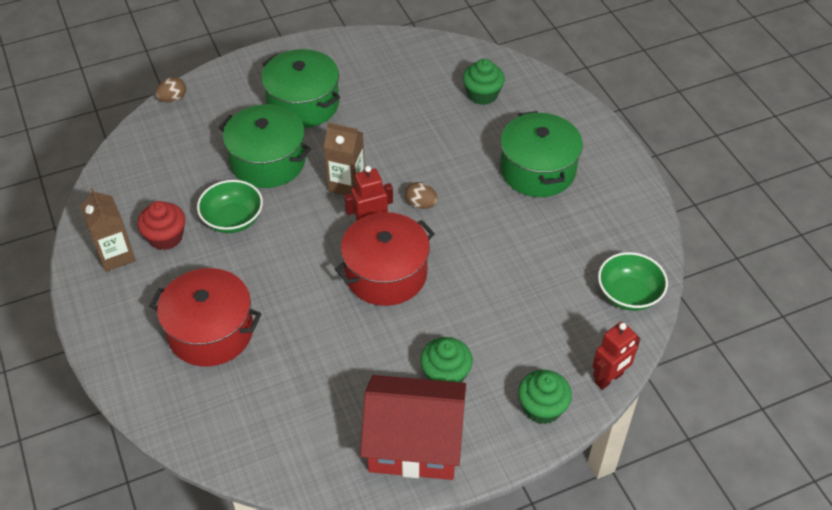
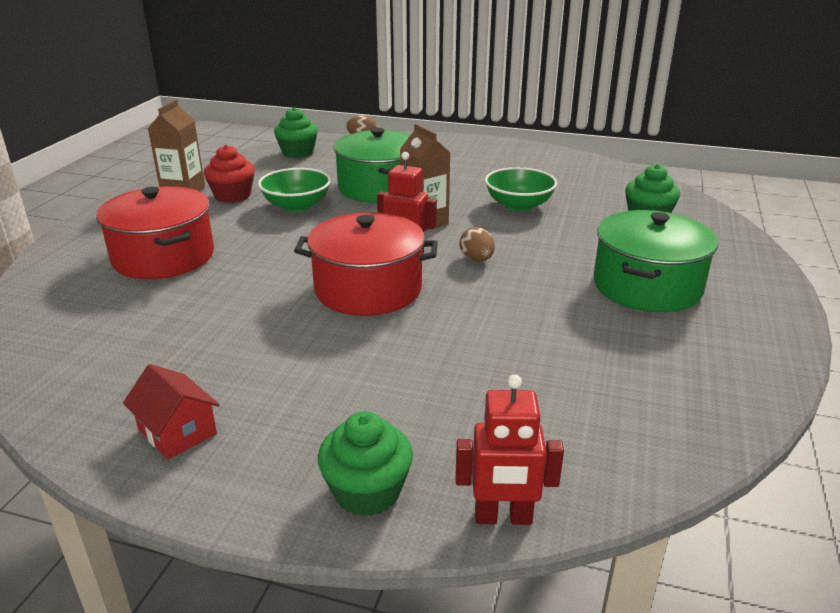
camera: 40 degrees right, 20 degrees down
green pot [261,49,340,128] -> none
red house [360,375,466,480] -> red house [123,364,220,459], size x0.48
green cupcake [420,337,473,382] -> green cupcake moved to [274,107,318,158]
green bowl [598,252,668,311] -> green bowl moved to [485,167,557,211]

